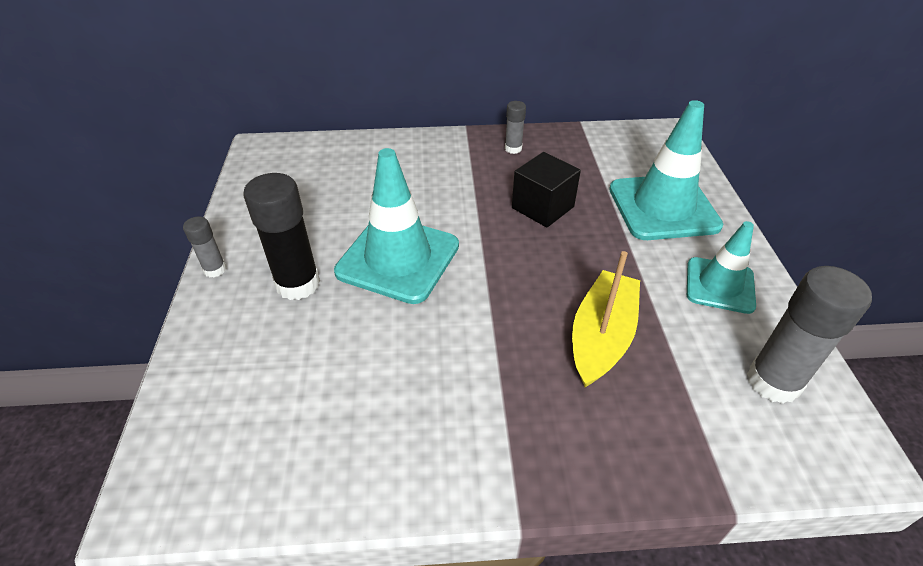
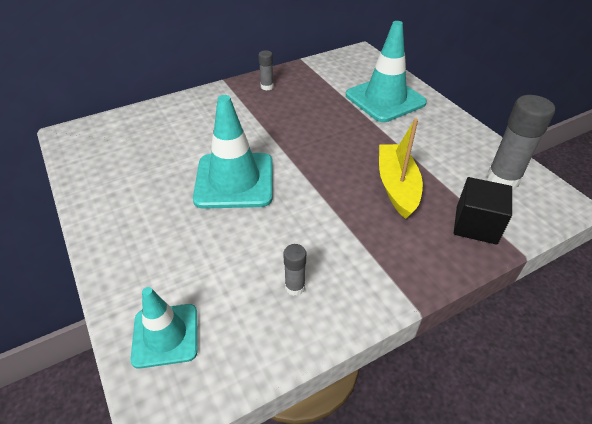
camera: 25 degrees left, 0 degrees up
grey glue stick [183,216,227,277] -> grey glue stick moved to [284,244,306,296]
black glue stick [243,173,320,300] -> none
black cube [512,152,581,227] -> black cube moved to [454,177,512,245]
turquoise traffic cone [687,221,756,314] -> turquoise traffic cone moved to [130,287,197,369]

